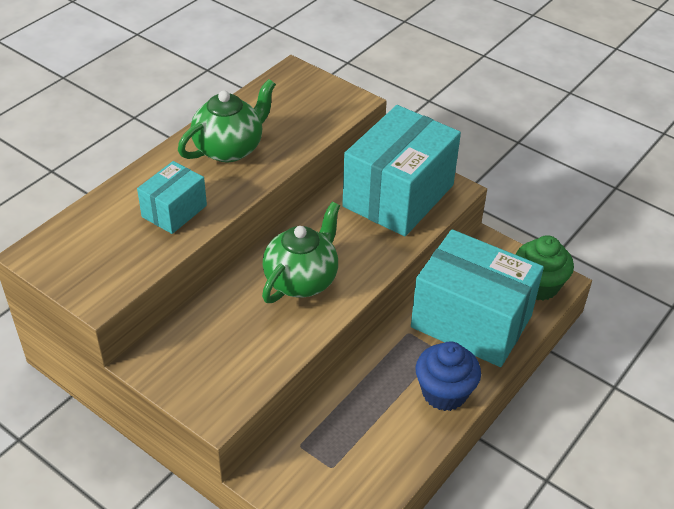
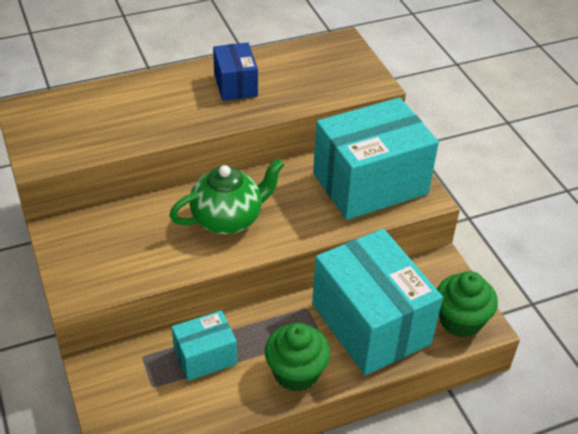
camera: 30 degrees right, 0 degrees up
turquoise box [137,161,207,234] -> turquoise box moved to [172,310,237,381]
green teapot [178,79,276,162] -> blue box [213,42,258,101]
blue cupcake [416,341,481,411] -> green cupcake [265,323,331,392]

